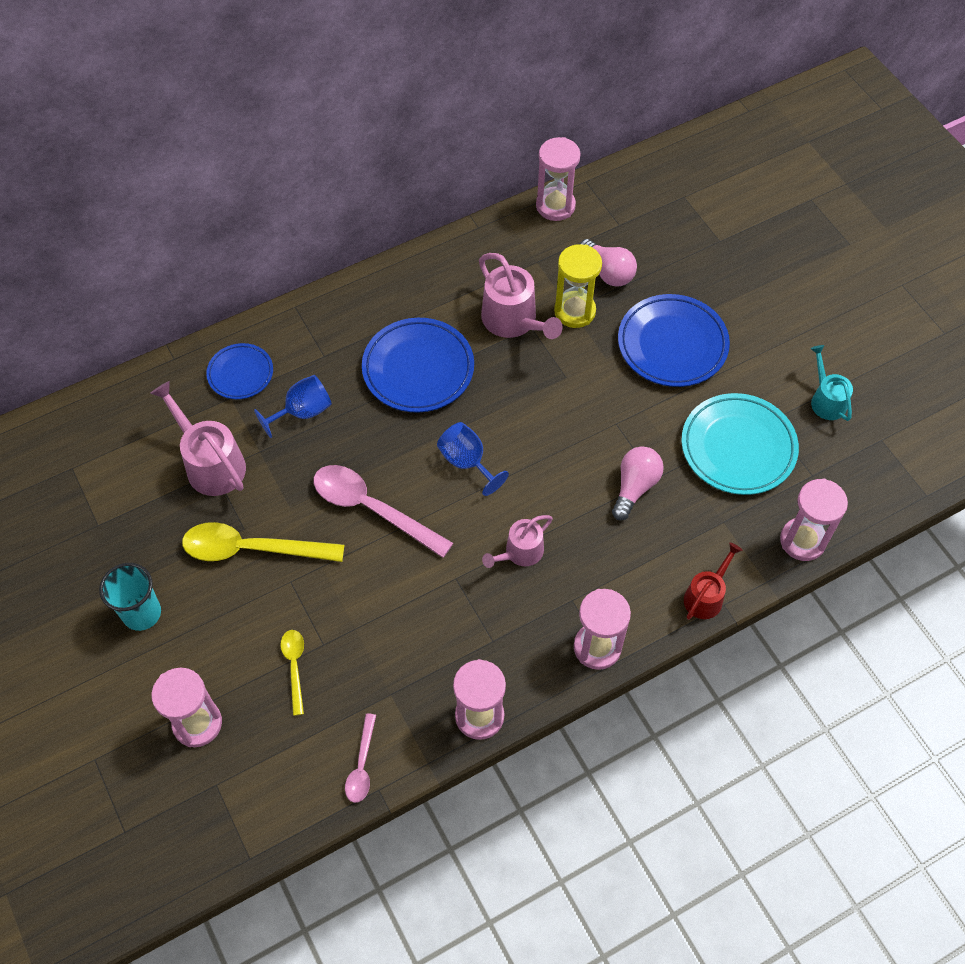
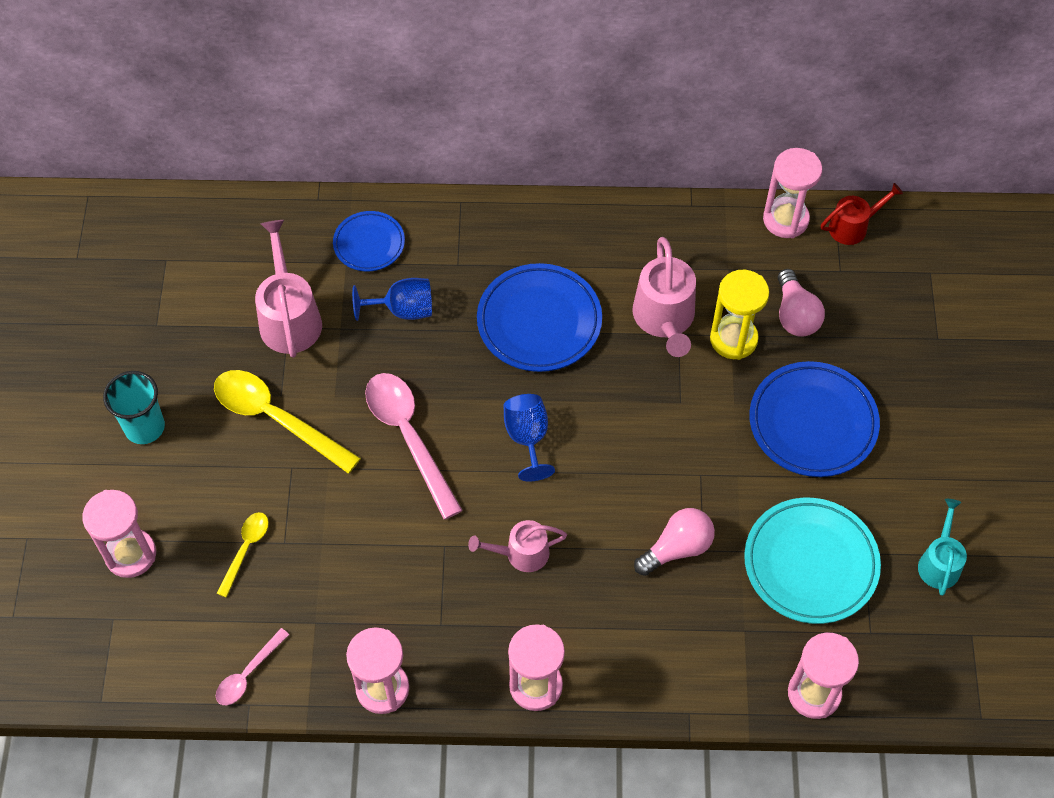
camera: 30 degrees right, 0 degrees up
red watering can [684,543,743,620] -> red watering can moved to [821,183,903,245]

